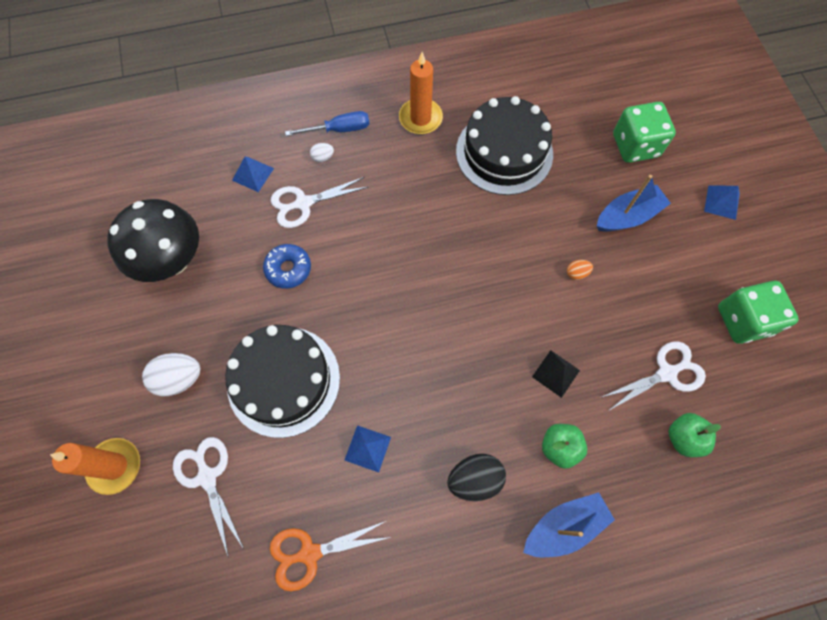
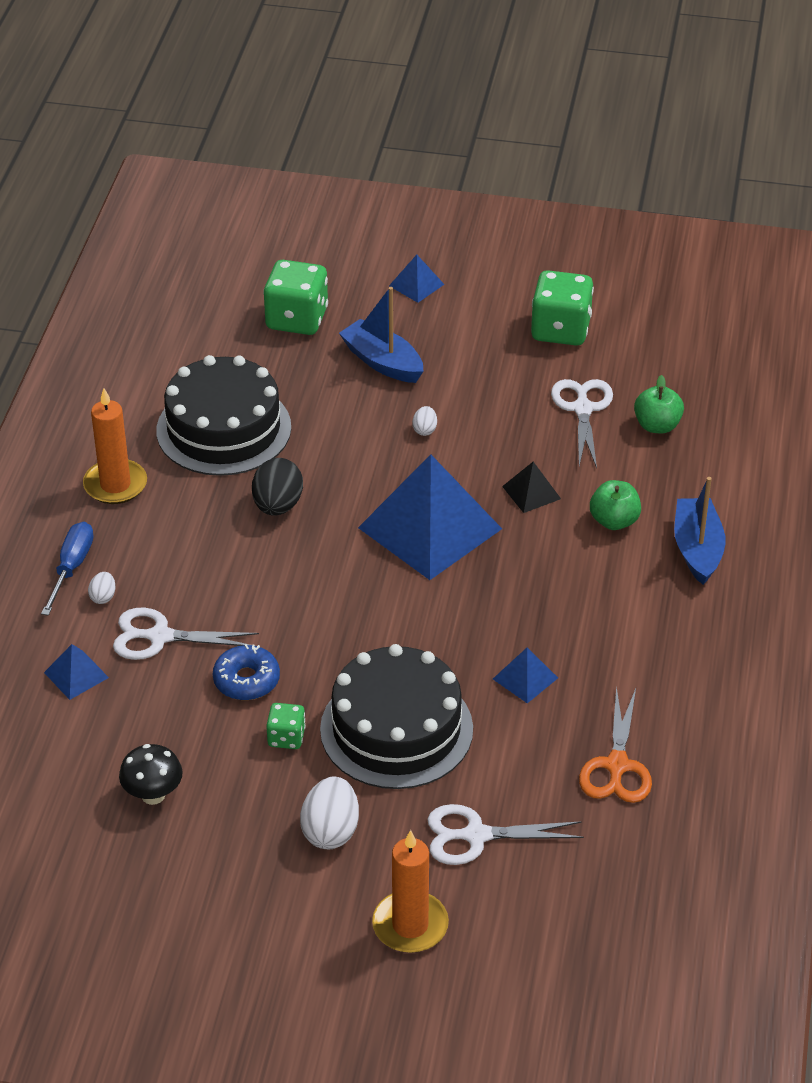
camera: 65 degrees left, 25 degrees down
black mushroom [107,199,199,282] -> black mushroom [119,744,183,805], size x0.51
white scissors [271,177,368,228] -> white scissors turned 90 degrees clockwise [113,608,259,660]
black egg [447,454,506,501] -> black egg moved to [252,458,303,516]
orange egg [567,260,593,280] -> white egg [412,406,437,436]
blue boat [597,175,671,232] -> blue boat turned 45 degrees counterclockwise [339,287,423,383]
none -> green dice [266,703,306,749]
none -> blue pyramid [358,454,502,580]

